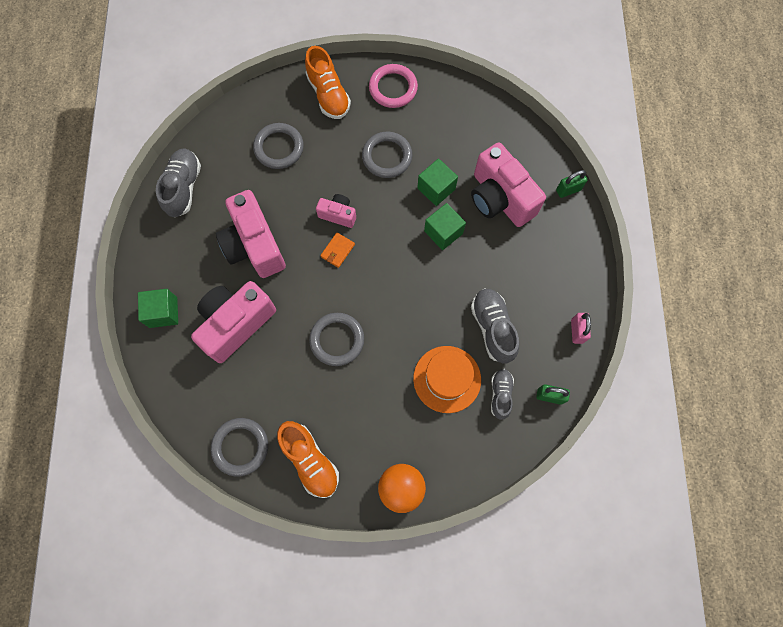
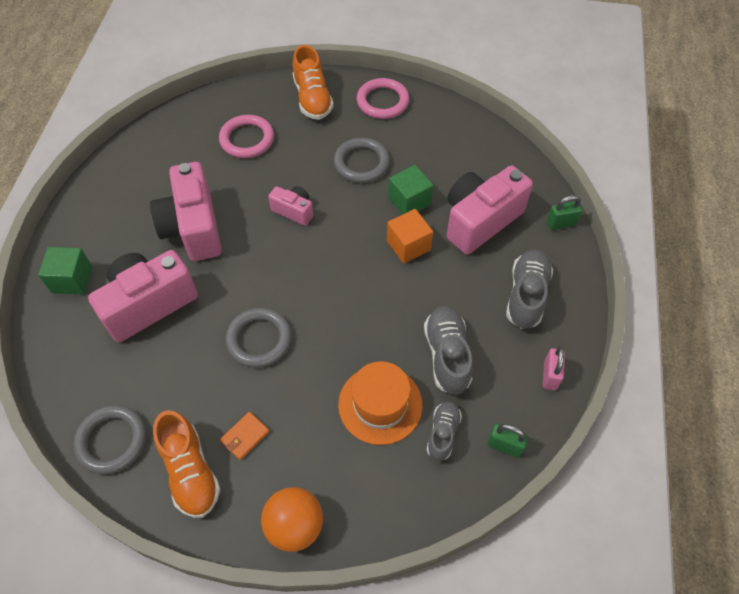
camera: 10 degrees right, 15 degrees down
grey shoe [156,148,201,217] -> grey shoe moved to [506,250,553,329]
grey ring [253,123,304,169] -> pink ring [219,115,274,158]
orange wallet [320,233,355,268] -> orange wallet moved to [220,412,270,460]
green cube [424,203,466,250] -> orange cube [387,209,433,264]
pink camera [471,142,546,227] -> pink camera turned 75 degrees clockwise [447,166,533,255]

